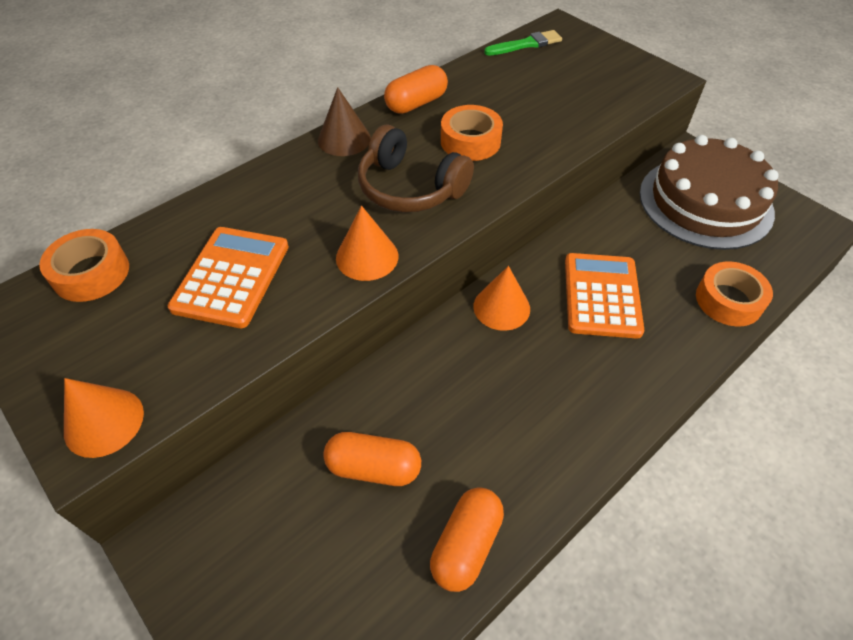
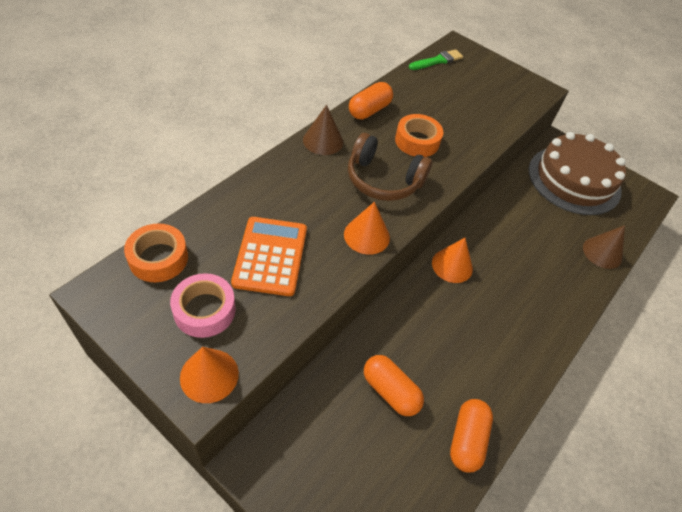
camera: 15 degrees left, 0 degrees up
orange capsule [323,432,421,486] -> orange capsule turned 45 degrees clockwise [364,355,424,416]
orange calculator [565,253,644,339] -> none
orange tape [696,261,773,327] -> brown cone [583,225,625,269]
none -> pink tape [170,273,236,338]

